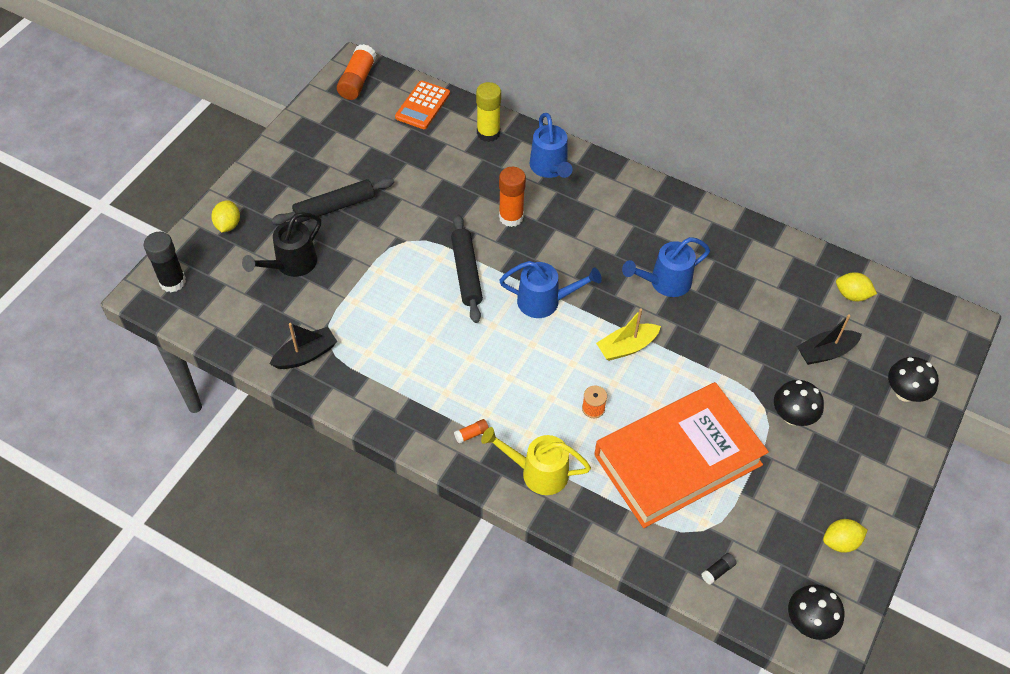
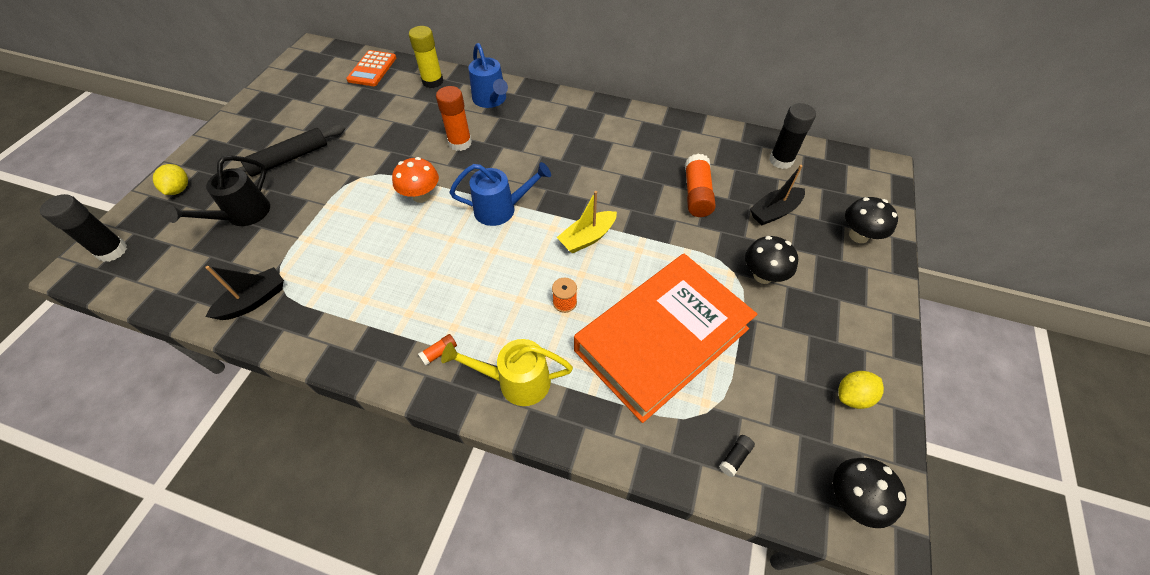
camera: 10 degrees left, 0 degrees up
orange glue stick [337,44,377,100] -> orange glue stick moved to [685,154,716,217]
black rolling pin [451,214,483,323] -> orange mushroom [392,157,439,203]
blue watering can [622,237,710,297] -> none
yellow lemon [836,272,877,301] -> black glue stick [769,103,816,169]

